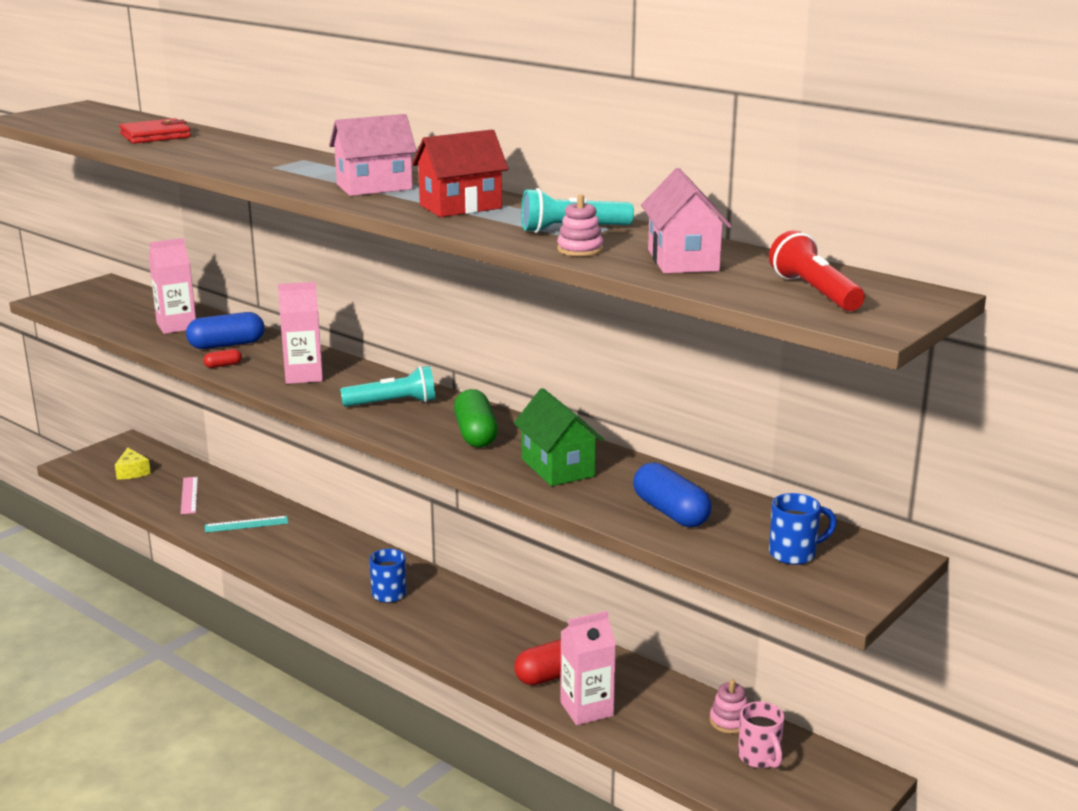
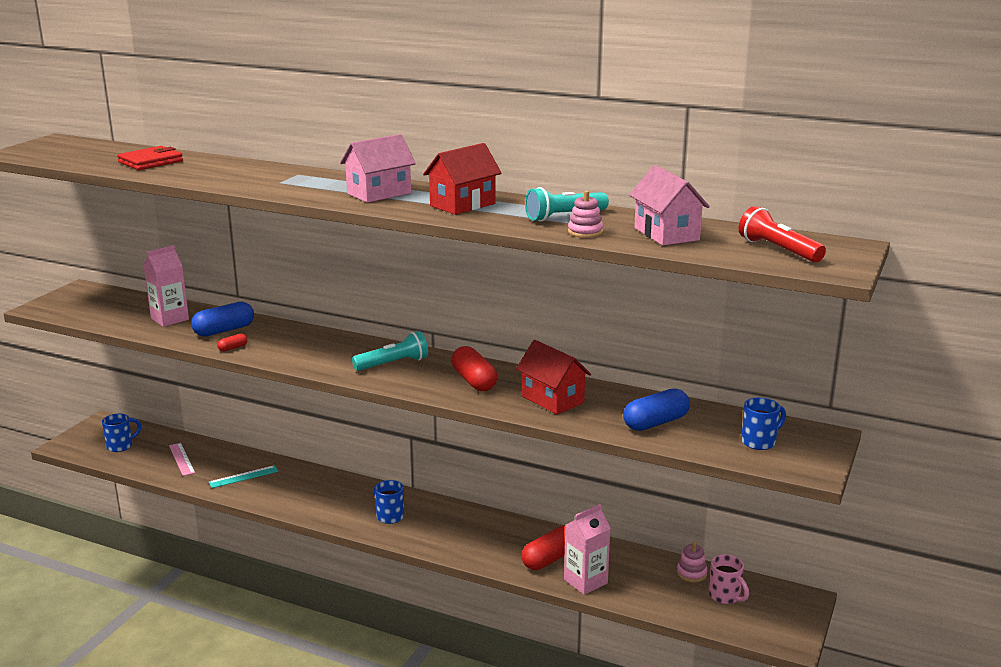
camera: 15 degrees left, 0 degrees up
yellow cheese [115,447,151,479] -> blue mug [102,414,142,452]
pink carton [278,282,323,384] -> none
green capsule [454,389,498,448] -> red capsule [451,346,497,391]
green house [514,388,604,486] -> red house [516,340,591,414]
blue capsule [633,462,712,527] -> blue capsule turned 75 degrees counterclockwise [623,388,690,431]

